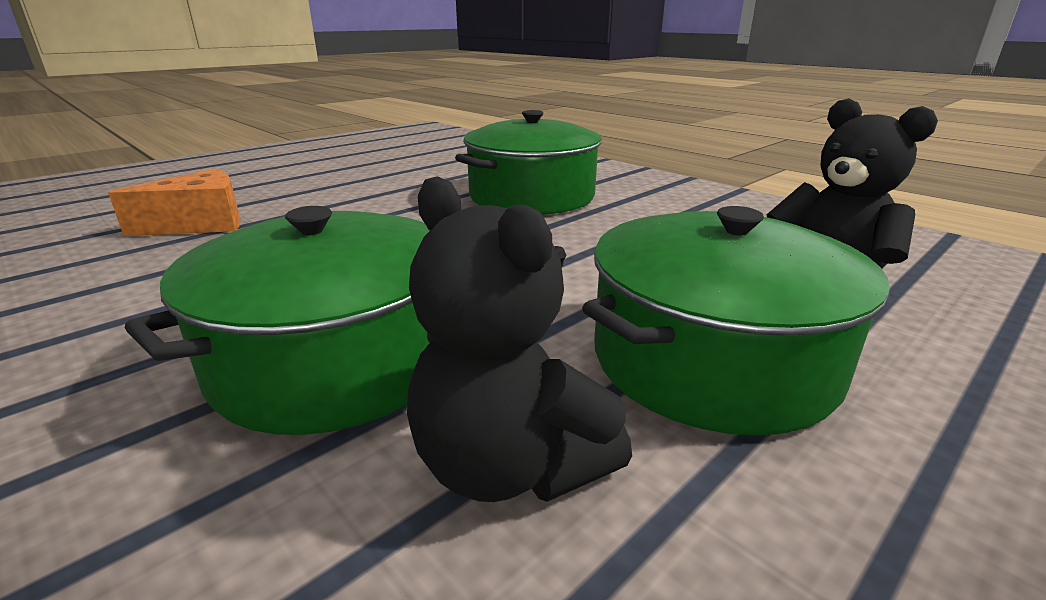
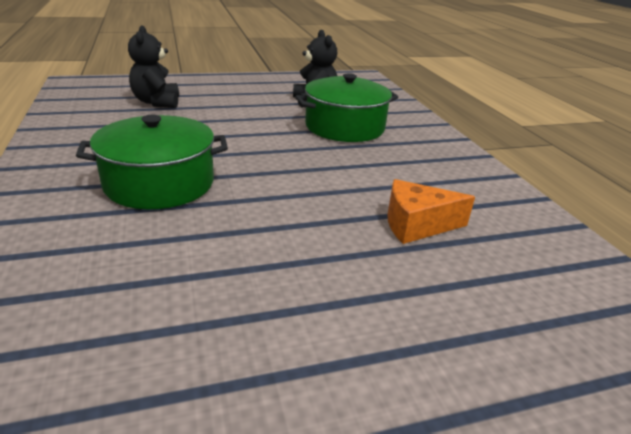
camera: 155 degrees left, 5 degrees up
green pot [582,206,890,436] -> none

